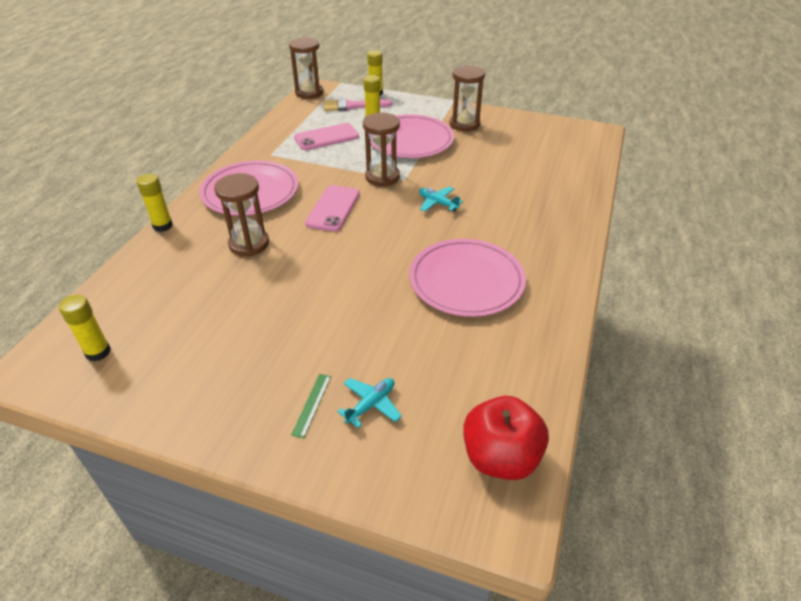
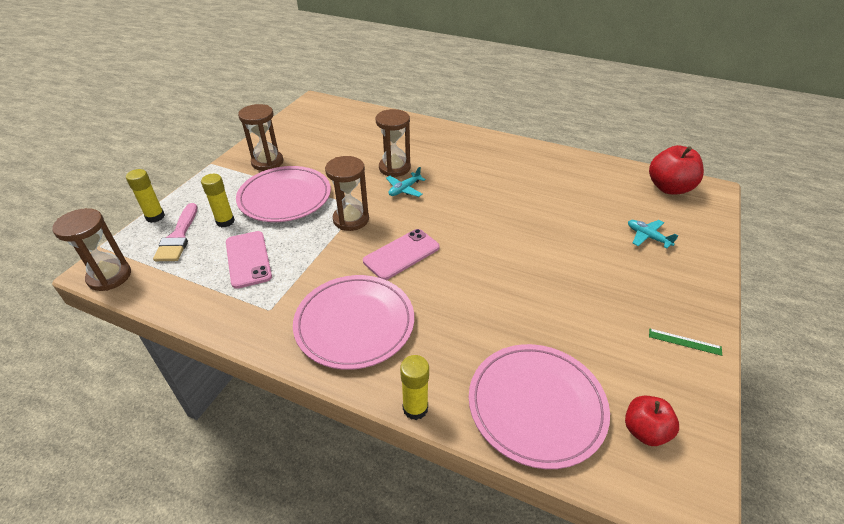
camera: 85 degrees left, 0 degrees up
yellow glue stick [59,295,111,362] -> red apple [625,396,679,446]
brown hourglass [214,173,269,256] -> brown hourglass moved to [376,109,411,177]
green ruler [291,374,331,438] -> green ruler moved to [649,329,722,356]
pink phone [305,185,360,232] -> pink phone turned 60 degrees counterclockwise [363,229,440,280]
pink plate [409,239,526,317] -> pink plate moved to [469,344,610,469]

